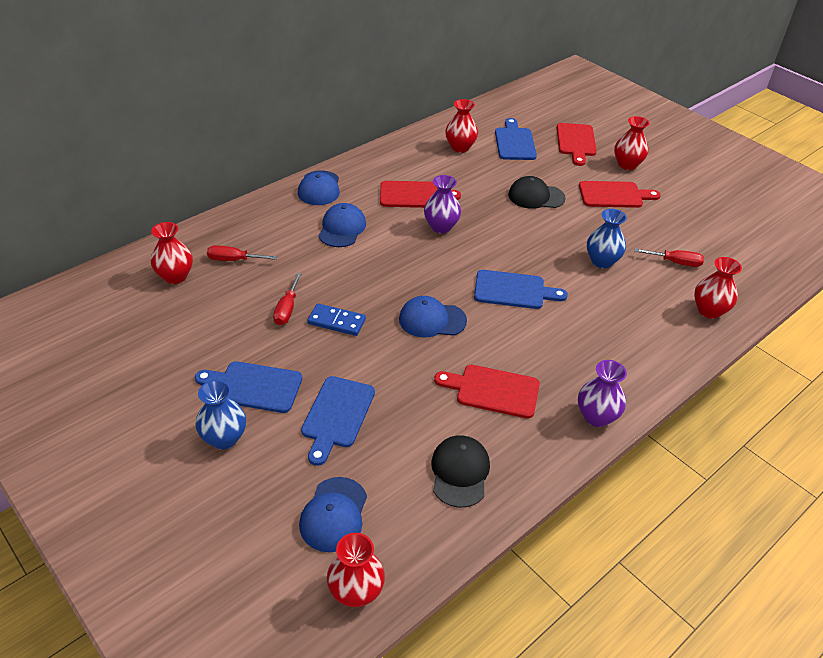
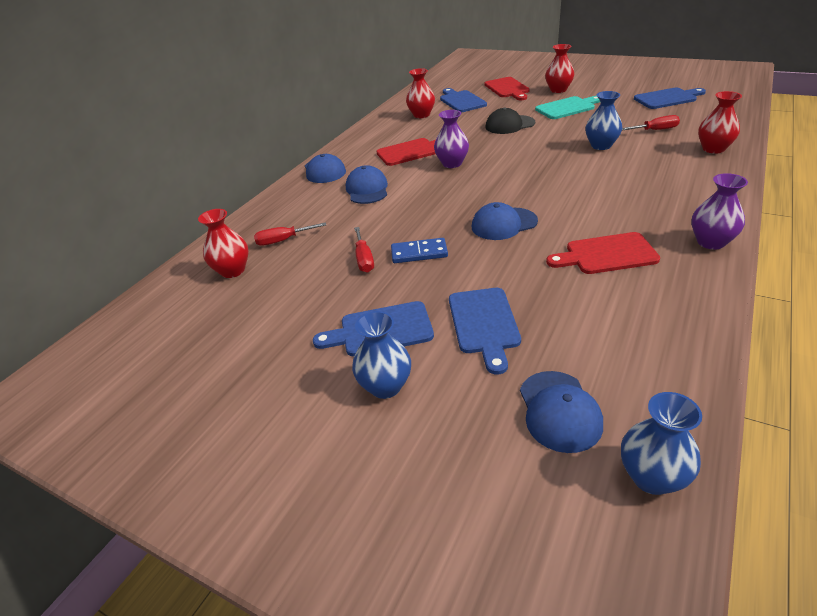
camera: 15 degrees left, 5 degrees down
red vase [327,533,385,607] -> blue vase [621,392,702,495]
black cap [431,435,490,508] -> none
blue cutting board [474,270,568,309] -> blue cutting board moved to [634,88,706,109]
red cutting board [579,181,661,208] -> turquoise cutting board [535,96,600,119]

